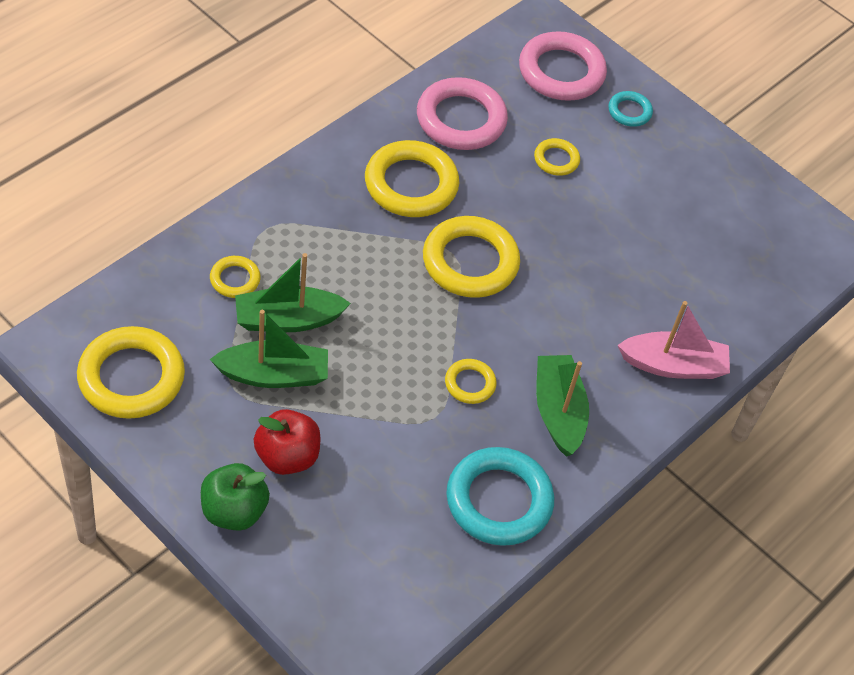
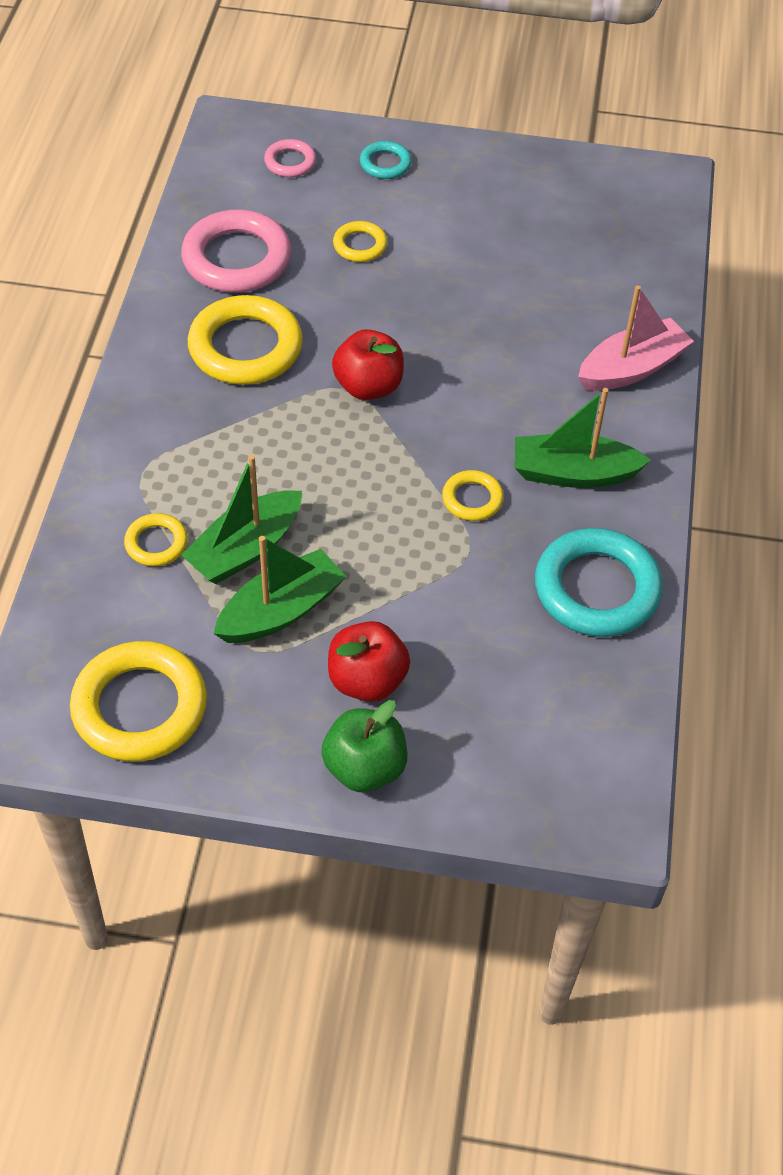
camera: 30 degrees left, 0 degrees up
yellow ring [423,216,520,298] -> red apple [332,329,404,400]
pink ring [519,31,607,101] -> pink ring [264,139,316,177], size x0.50
green boat [536,355,589,457] -> green boat turned 45 degrees counterclockwise [515,388,651,488]

